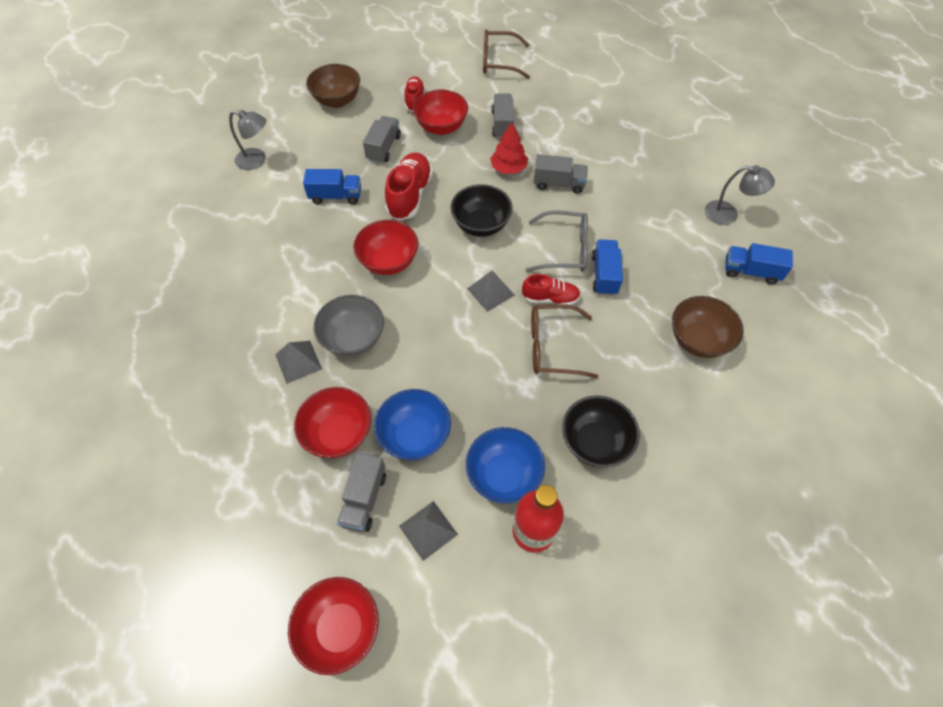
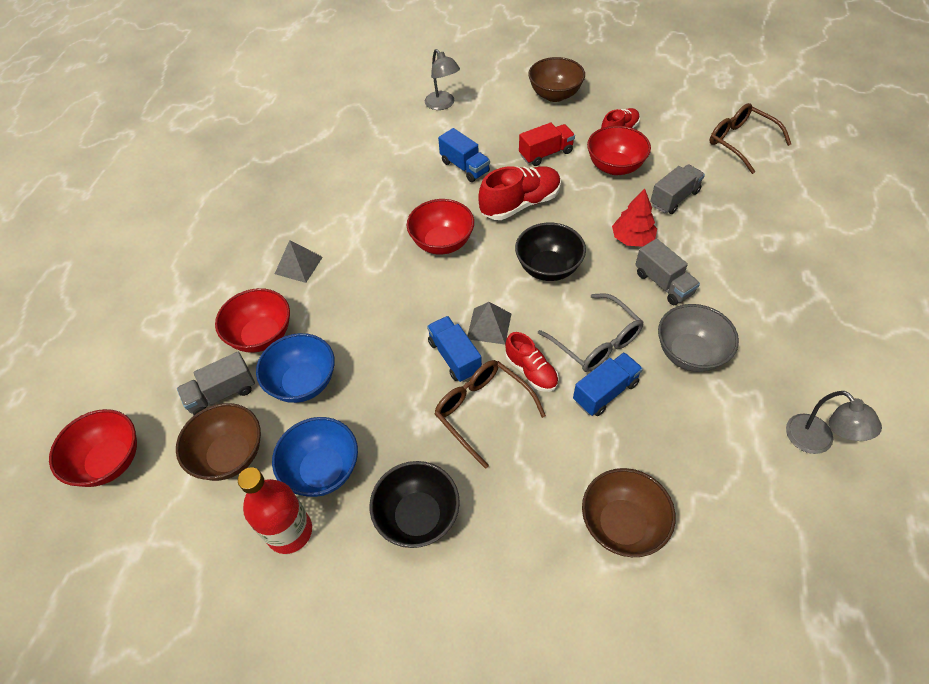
camera: 50 degrees right, 5 degrees down
grey bowl [314,295,384,357] -> grey bowl moved to [658,304,739,372]
grey truck [363,116,401,163] -> red truck [519,123,575,166]
grey pyramid [399,501,458,561] -> brown bowl [176,403,261,481]
blue truck [725,243,793,285] -> blue truck moved to [427,316,482,382]

